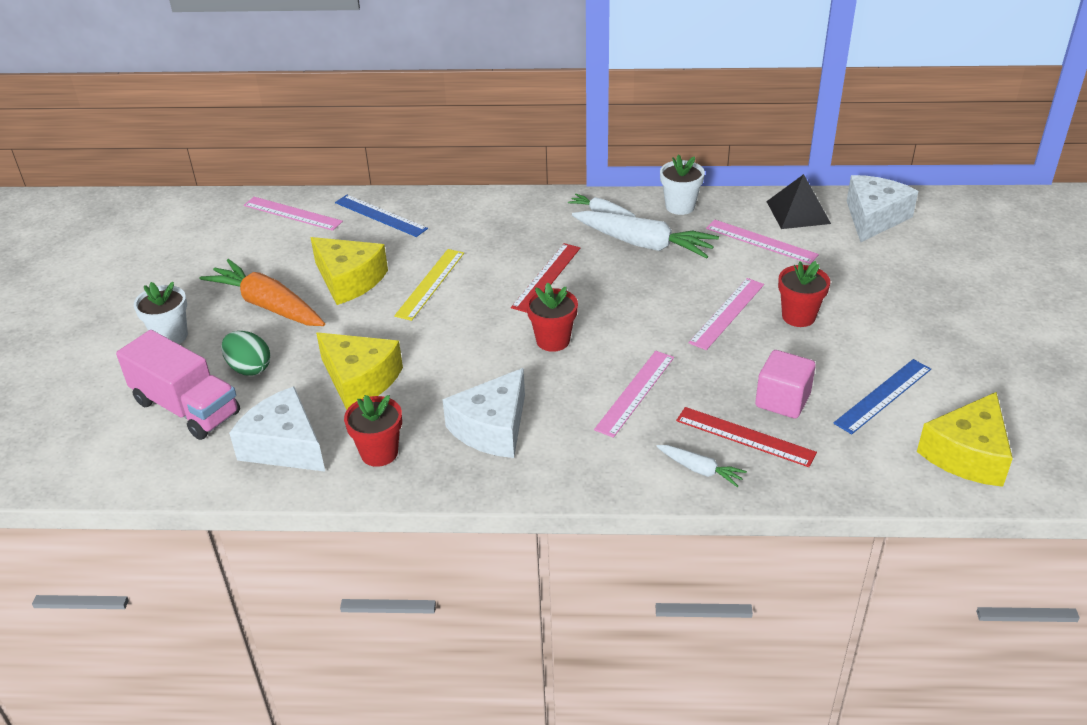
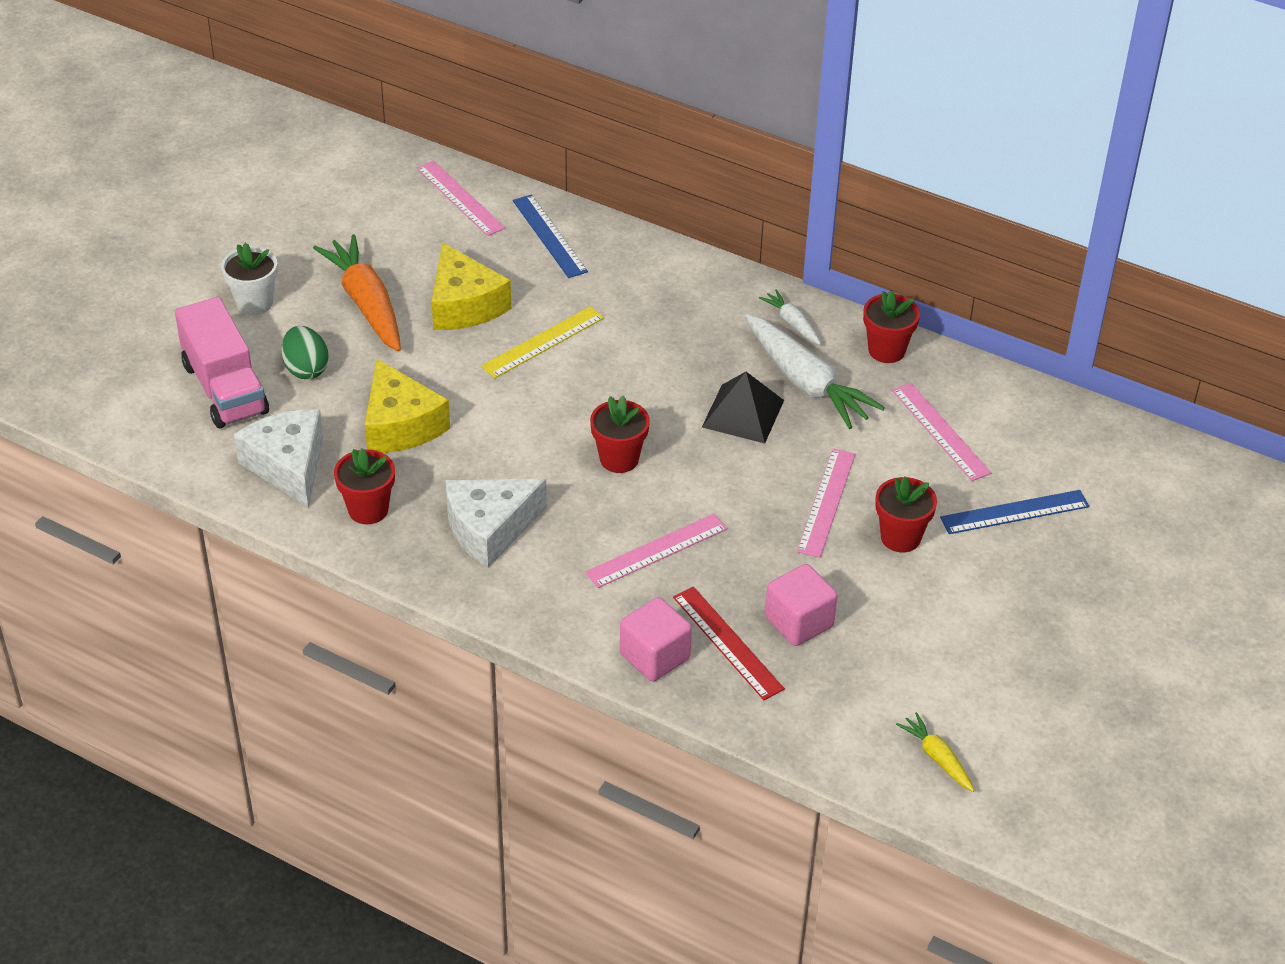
camera: 25 degrees right, 5 degrees up
red ruler [511,243,580,313] -> none
white carrot [656,445,747,487] -> pink cube [620,597,692,682]
white flower pot [660,155,705,215] -> red flower pot [863,290,920,363]
pink ruler [689,278,764,350] -> pink ruler turned 45 degrees counterclockwise [797,448,855,557]
black pyramid [766,174,831,229] -> black pyramid moved to [702,372,784,443]
blue ruler [833,359,931,434] -> blue ruler moved to [940,490,1089,534]
white cheese [847,175,918,242] -> none
yellow cheese [917,392,1013,487] -> yellow carrot [896,712,975,792]

